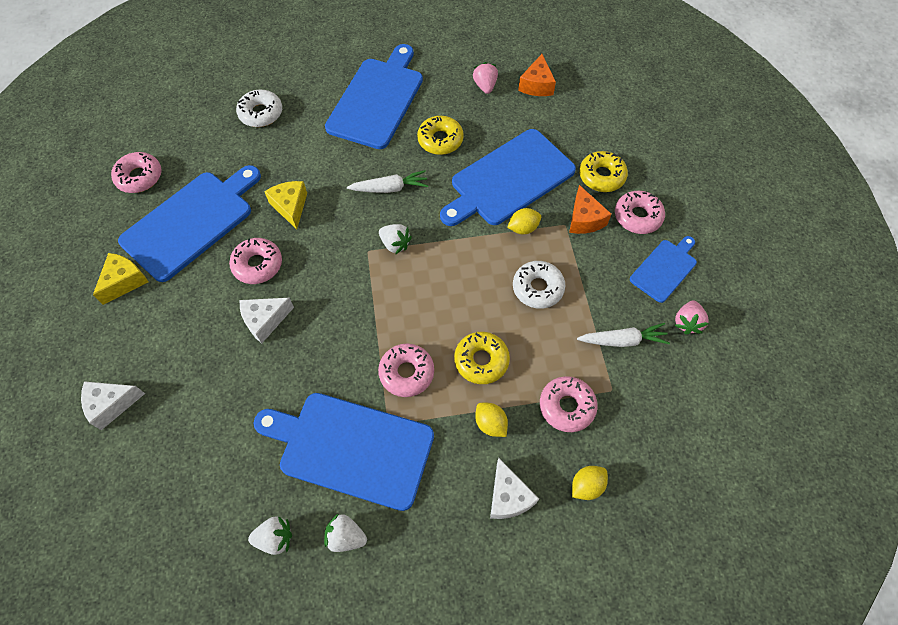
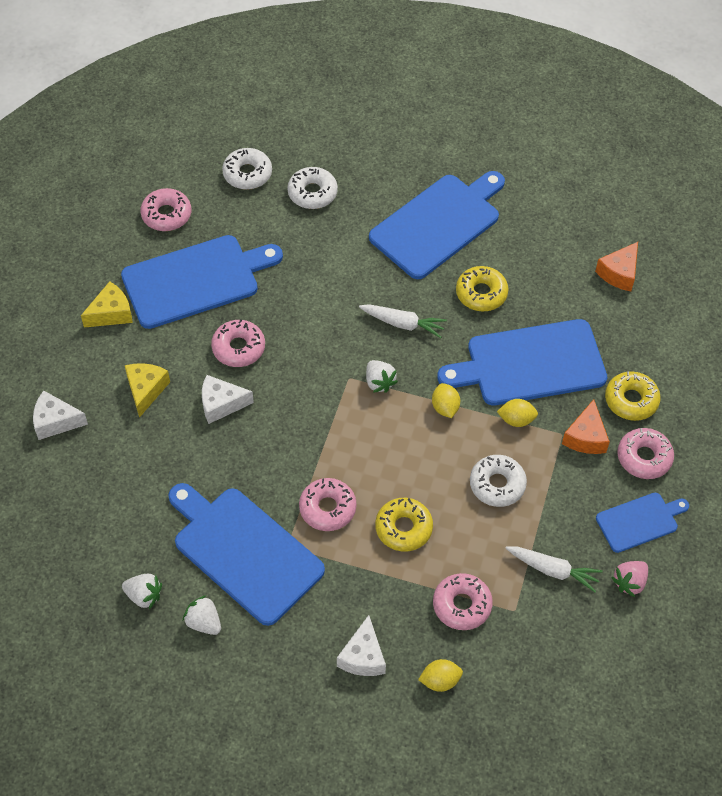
camera: 25 degrees right, 5 degrees down
yellow cheese [264,181,307,229] -> yellow cheese moved to [124,363,170,418]
pink strawberry [473,62,498,94] -> none
yellow lemon [475,403,508,437] -> yellow lemon moved to [432,383,460,418]
none -> white donut [222,148,272,190]

